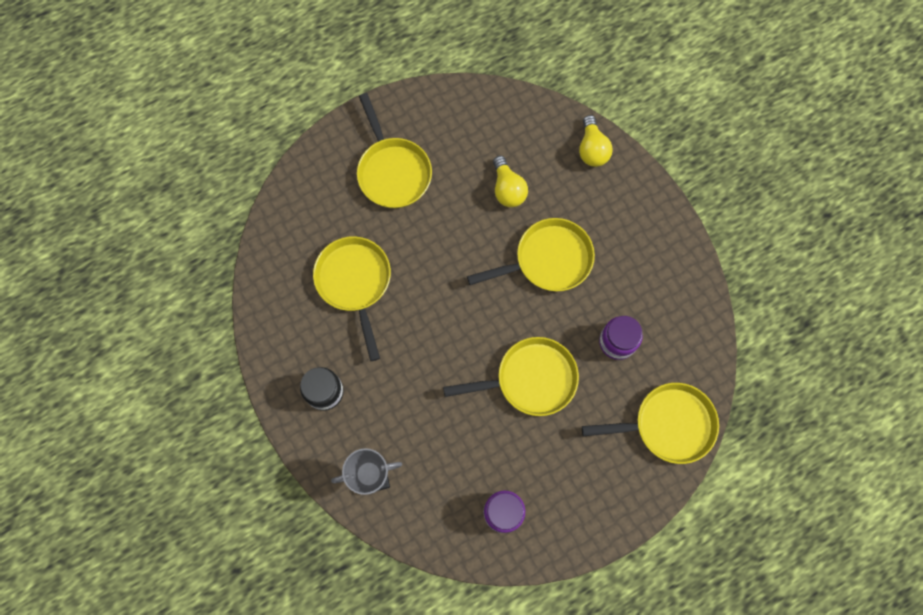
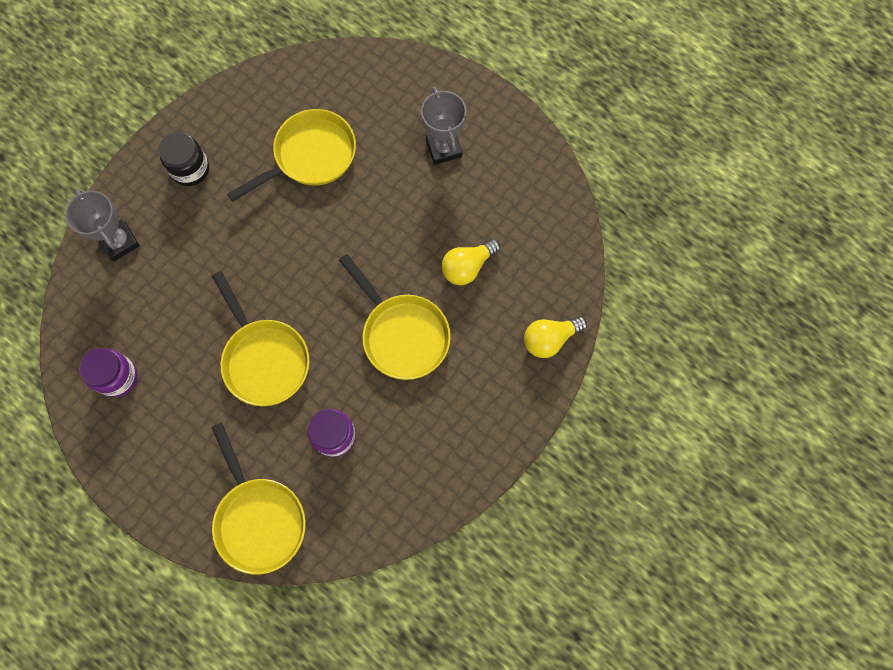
camera: 70 degrees right, 0 degrees up
yellow pan [357,93,432,208] -> grey trophy [421,87,466,165]

